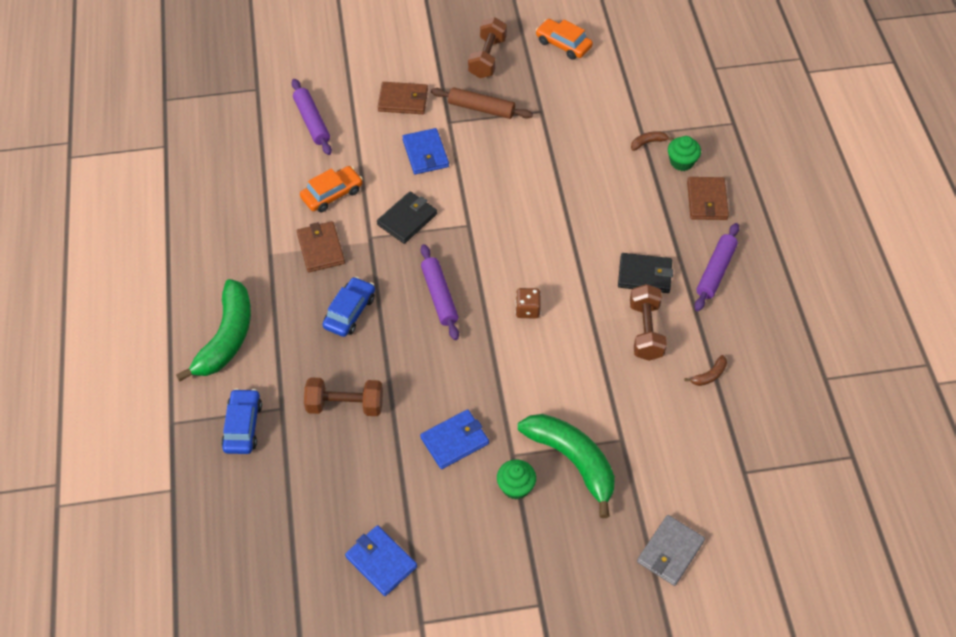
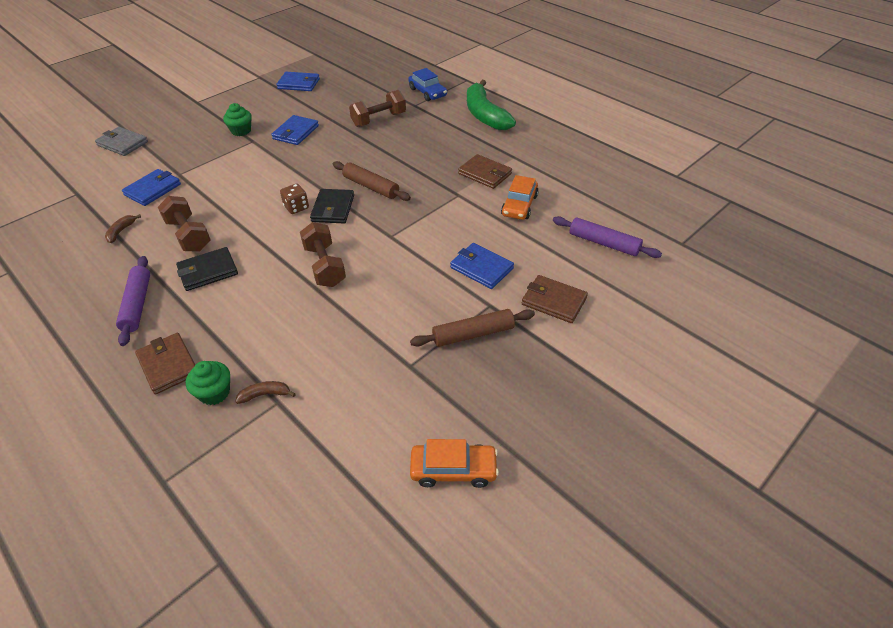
camera: 145 degrees right, 10 degrees down
blue car [322,277,375,337] -> none
black wallet [377,191,437,244] -> black wallet moved to [310,189,354,223]
brown wallet [378,82,428,114] -> brown wallet turned 60 degrees clockwise [522,275,588,323]
purple rolling pin [421,244,459,340] -> brown rolling pin [333,161,411,201]
brown dumbbell [468,17,507,78] -> brown dumbbell moved to [300,222,346,287]
green banana [518,414,615,518] -> none
brown banana [631,131,674,151] -> brown banana turned 135 degrees counterclockwise [235,381,295,404]
grey wallet [637,515,705,586] -> grey wallet turned 60 degrees counterclockwise [95,127,148,156]
none -> blue wallet [122,169,181,206]

